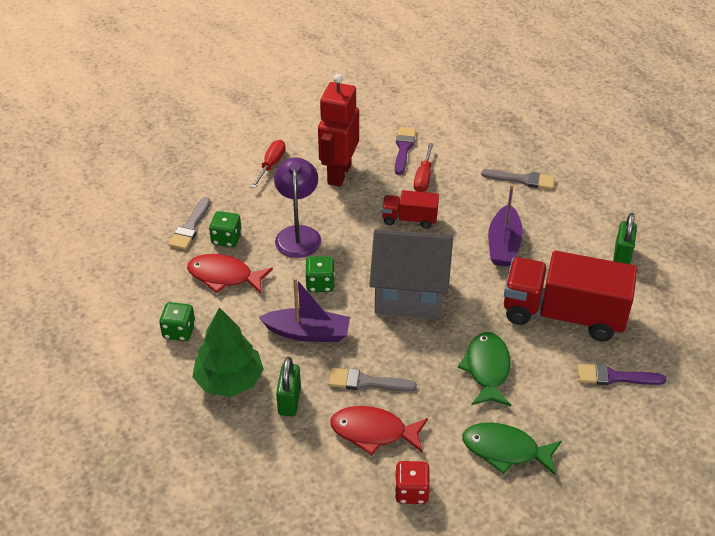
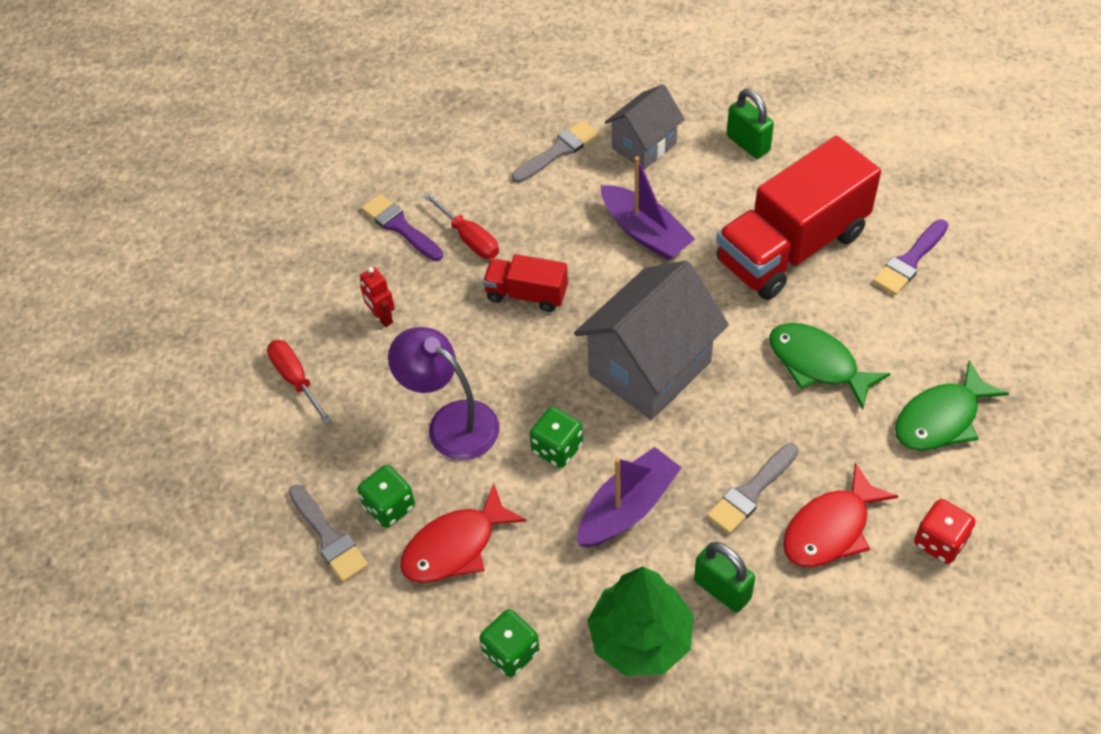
camera: 50 degrees left, 10 degrees up
red robot [318,74,359,187] -> red robot [360,267,395,327], size x0.43
red truck [382,190,439,229] -> red truck turned 60 degrees clockwise [483,254,568,312]
none -> grey house [605,84,685,170]

